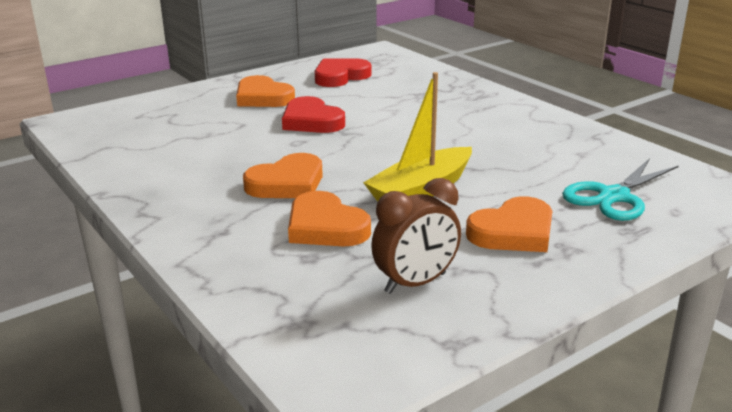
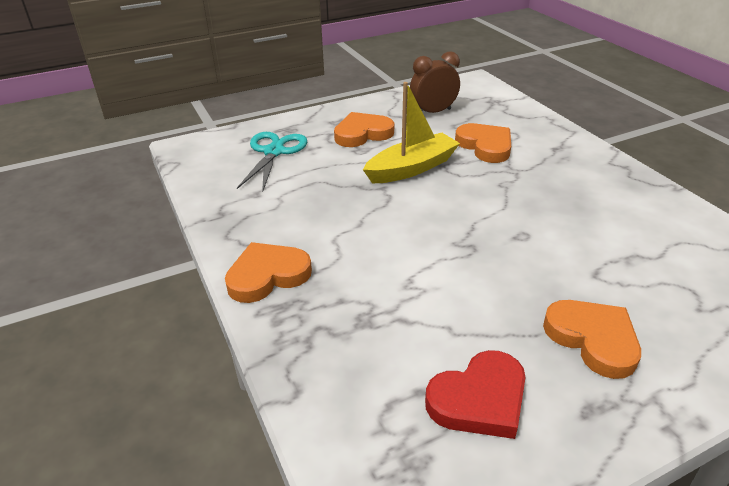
camera: 170 degrees left, 10 degrees up
orange heart [243,153,323,198] -> orange heart moved to [225,242,312,303]
red heart [282,96,345,133] -> none
turquoise scissors [562,158,679,221] -> turquoise scissors turned 45 degrees counterclockwise [237,132,307,193]

